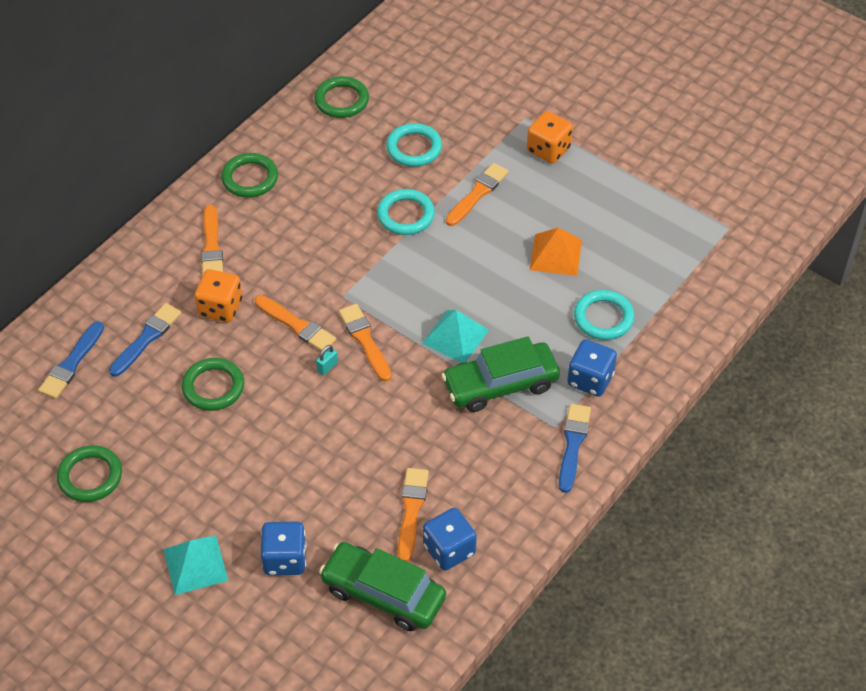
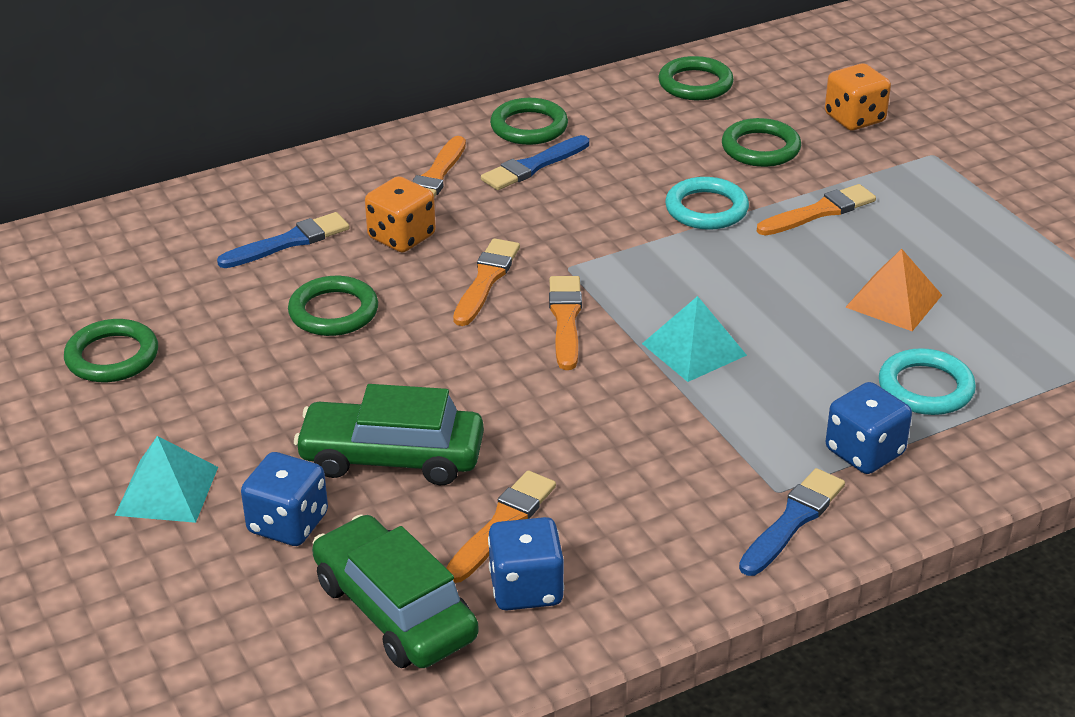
camera: 25 degrees right, 15 degrees down
blue brush [38,321,104,399] -> blue brush moved to [481,135,589,190]
orange brush [255,295,336,351] -> orange brush turned 135 degrees counterclockwise [453,238,520,326]
turquoise padlock [316,345,338,375] -> none
turquoise ring [386,123,442,167] -> green ring [722,118,801,167]
green car [441,336,560,412] -> green car moved to [294,384,484,485]
orange dice [527,111,573,164] -> orange dice moved to [825,63,891,130]

